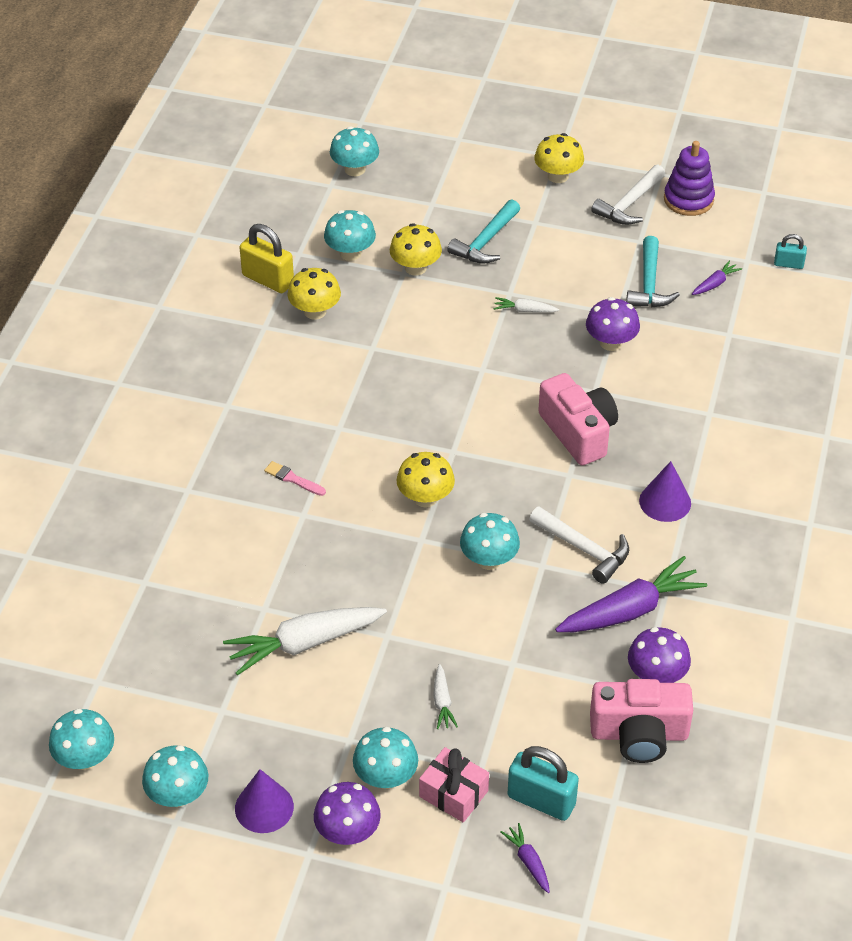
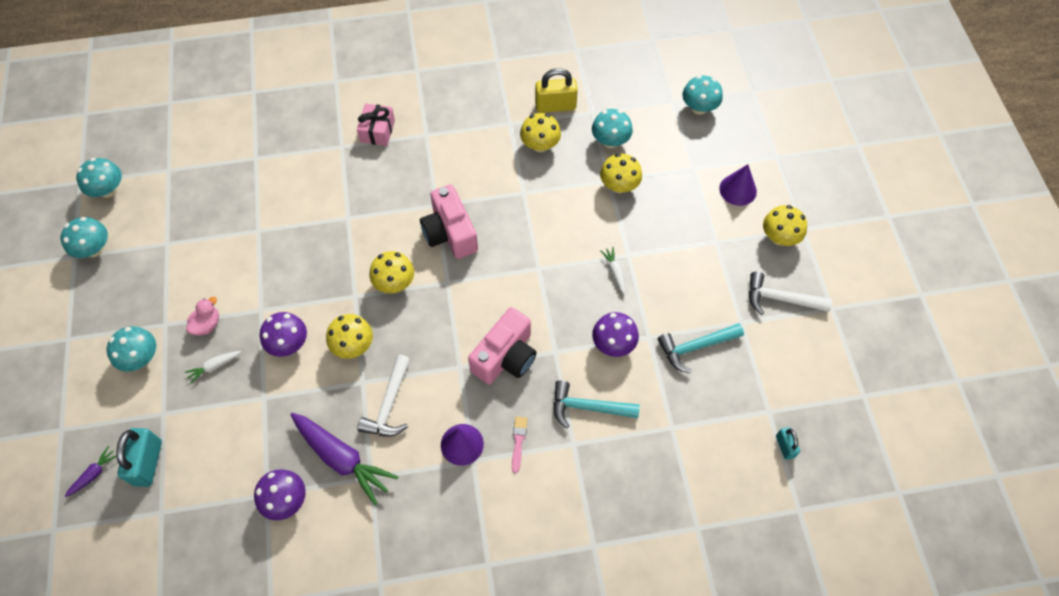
camera: 65 degrees right, 15 degrees up
white carrot [223,607,387,675] -> none
purple cone [235,769,294,833] -> purple cone moved to [719,164,757,206]
yellow padlock [239,224,294,293] -> yellow padlock turned 75 degrees clockwise [535,68,578,113]
pink brush [264,461,326,496] -> pink brush moved to [512,417,528,473]
purple mushroom [314,782,381,845] -> purple mushroom moved to [260,312,307,357]
pink gift [419,747,489,822] -> pink gift moved to [357,104,395,146]
turquoise hammer [447,199,520,264] -> turquoise hammer moved to [553,380,640,428]
turquoise mushroom [460,513,520,570] -> yellow mushroom [326,314,373,359]
pink camera [590,679,693,763] -> pink camera moved to [420,185,478,259]
purple stacking toy [664,141,715,216] -> none
purple carrot [692,260,742,295] -> none
none -> pink duck [186,297,219,336]

